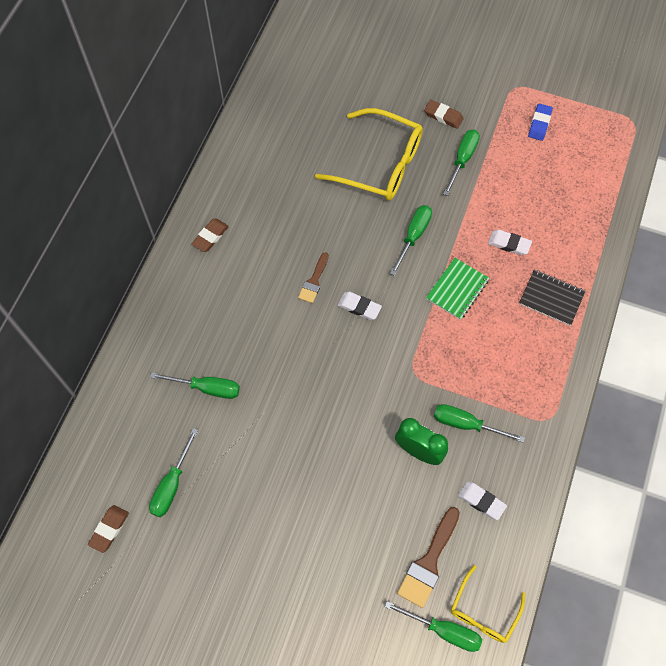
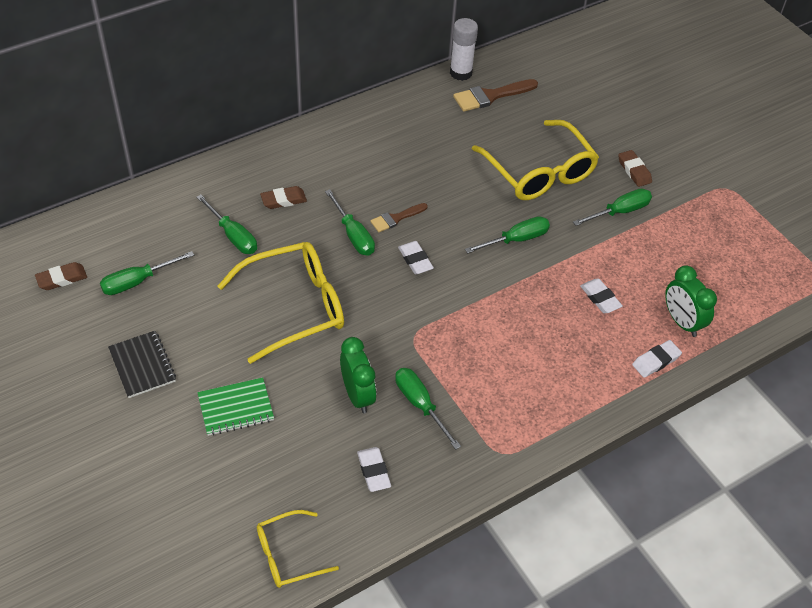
camera: 35 degrees right, 15 degrees down
brown eraser [192,219,229,252] -> brown eraser moved to [260,186,307,209]
green screwdriver [385,601,482,652] -> green screwdriver moved to [325,189,375,255]
brown brush [397,507,460,608] -> brown brush moved to [453,79,538,112]
green notebook [426,258,489,320] -> green notebook moved to [198,377,274,436]
black notebook [519,270,585,326] -> black notebook moved to [108,331,176,398]
blue eraser [528,103,553,141] -> none
none -> yellow glasses [218,242,344,364]
none -> white glue stick [450,18,478,81]
none -> white eraser [632,340,682,378]
none -> green clock [665,265,717,337]

